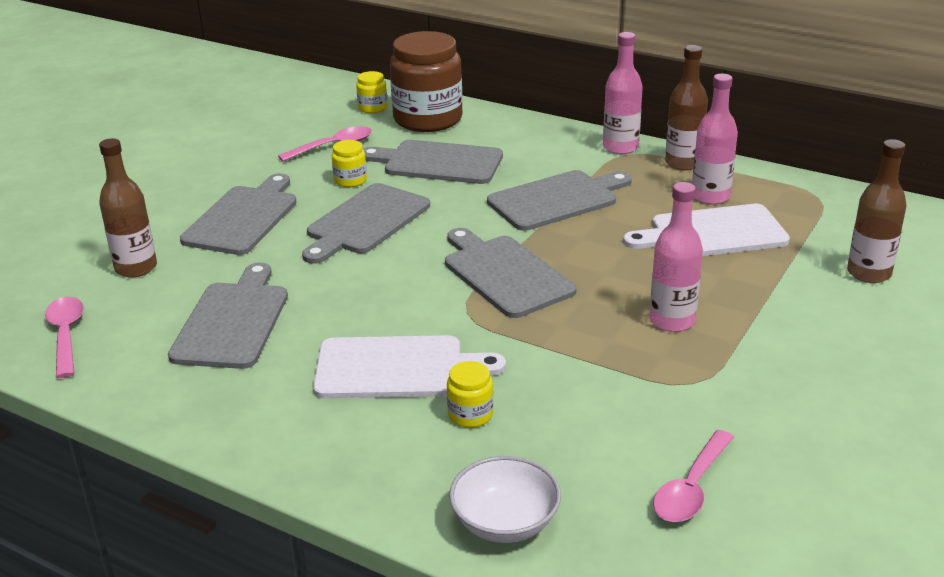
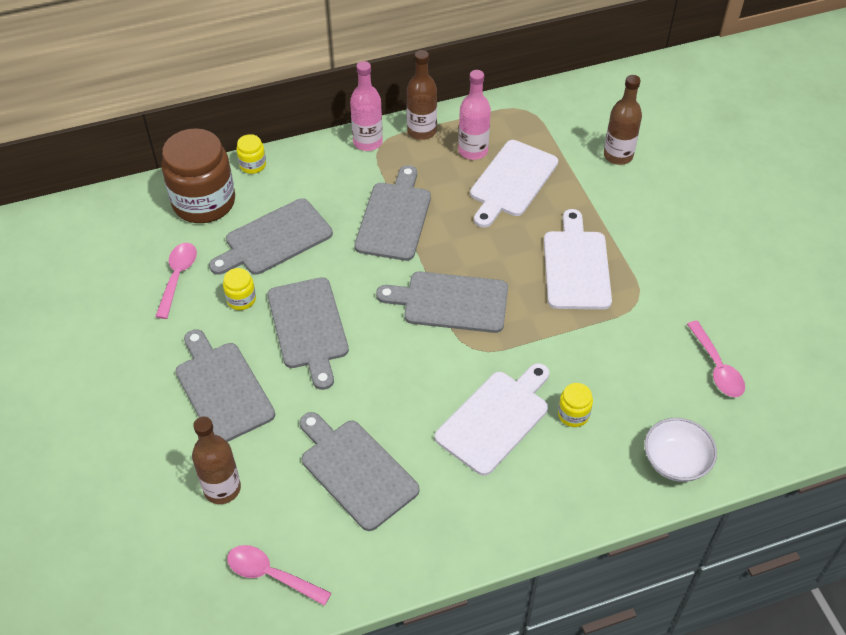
camera: 50 degrees left, 20 degrees up
yellow jar [356,71,387,113] -> yellow jar moved to [236,134,266,174]
pink bottle [650,182,703,332] -> white cutting board [544,209,612,309]

